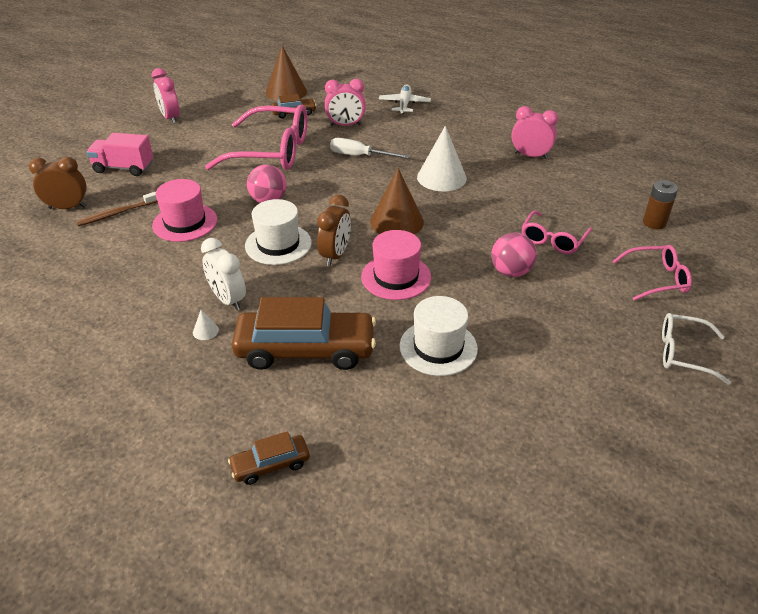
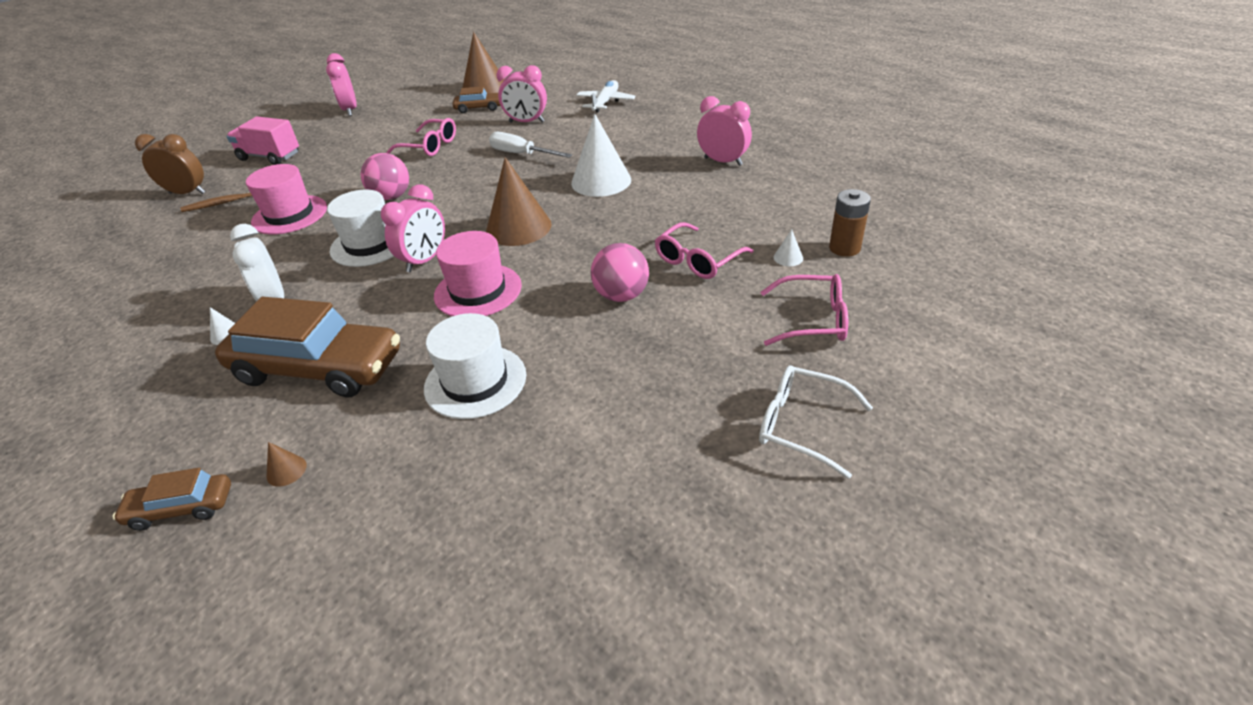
camera: 15 degrees right, 0 degrees up
pink glasses [205,105,307,170] -> pink glasses [386,118,456,156], size x0.54
brown clock [317,195,351,266] -> pink clock [381,184,445,272]
none -> brown cone [267,442,307,487]
none -> white cone [774,229,803,266]

